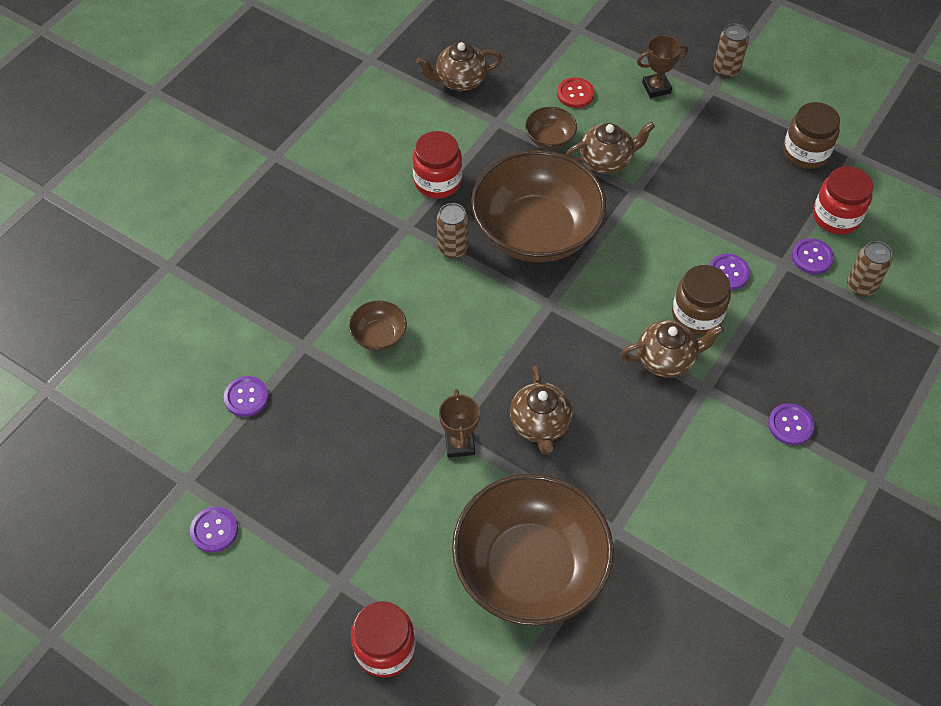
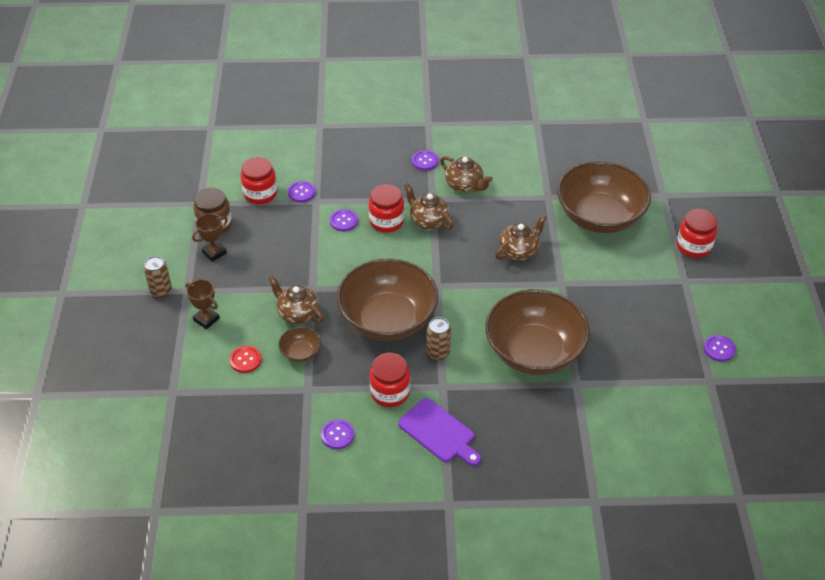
camera: 125 degrees left, 10 degrees down
purple button [224,376,269,417] -> purple button moved to [321,419,354,449]
brown bowl [349,301,407,351] -> brown bowl [485,289,590,375], size x2.42
brown teapot [416,42,502,91] -> brown teapot moved to [440,156,492,192]
brown trophy [439,389,480,458] -> brown trophy moved to [192,213,228,262]
brown jar [672,265,731,335] -> red jar [369,184,404,233]
brown can [847,241,892,296] -> none
none -> purple cutting board [398,398,481,466]

